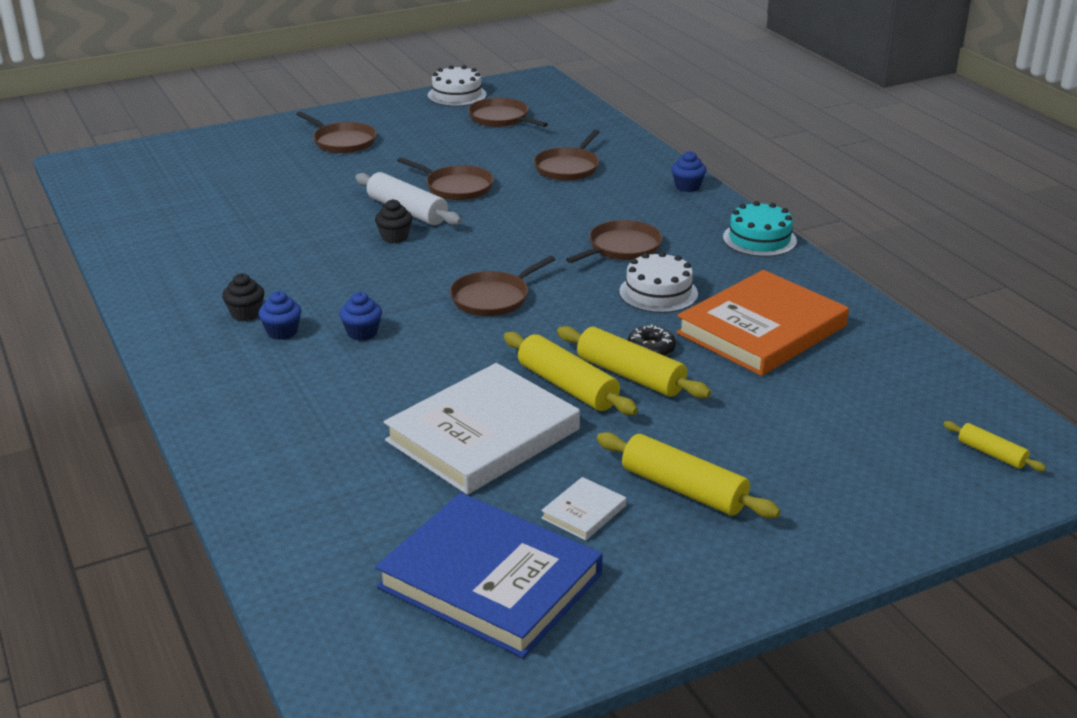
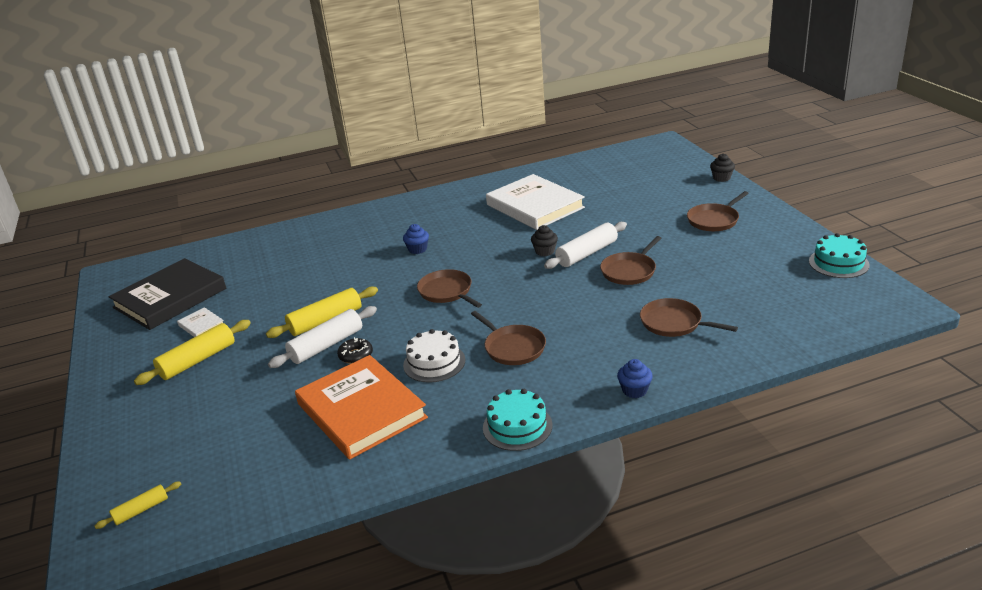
camera: 100 degrees right, 0 degrees up
black cupcake [222,273,264,321] -> black cupcake moved to [710,153,735,182]
blue cupcake [259,291,302,340] -> none
blue book [375,493,603,658] -> black book [108,258,226,330]
white book [384,363,580,495] -> white book moved to [486,174,585,230]
white cake [428,65,487,107] -> turquoise cake [809,233,870,278]
brown pan [468,98,548,127] -> none
yellow rolling pin [557,326,711,398] -> white rolling pin [268,306,377,368]

